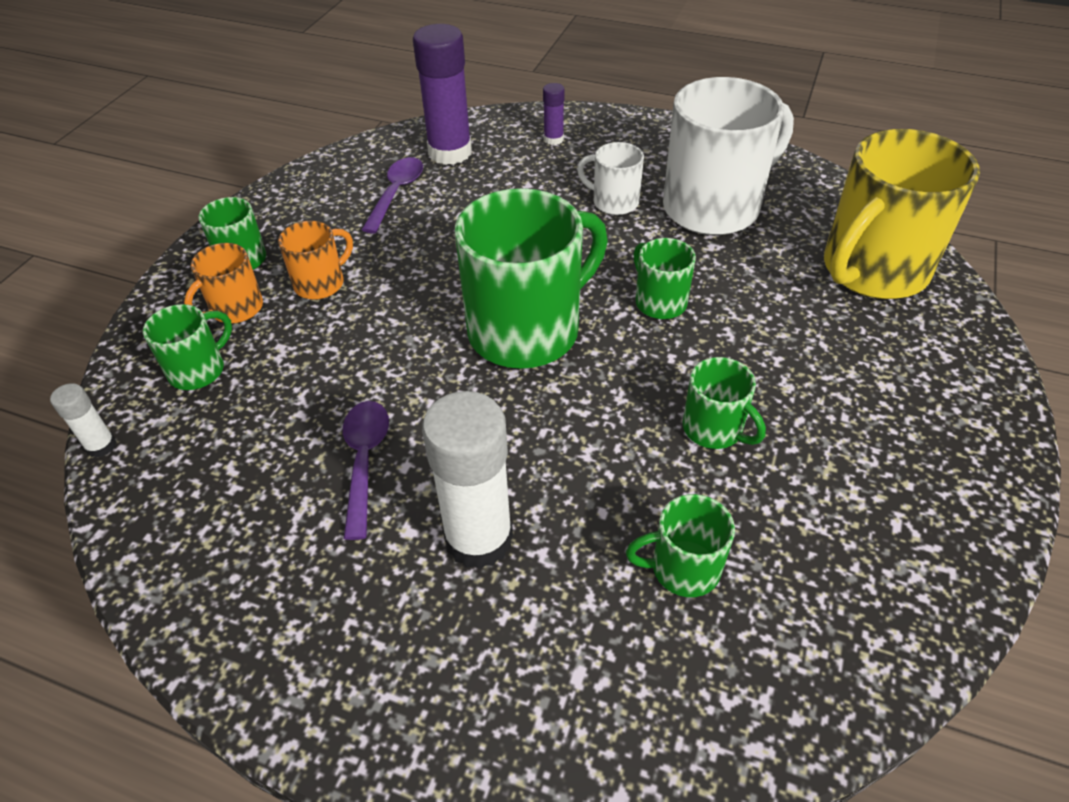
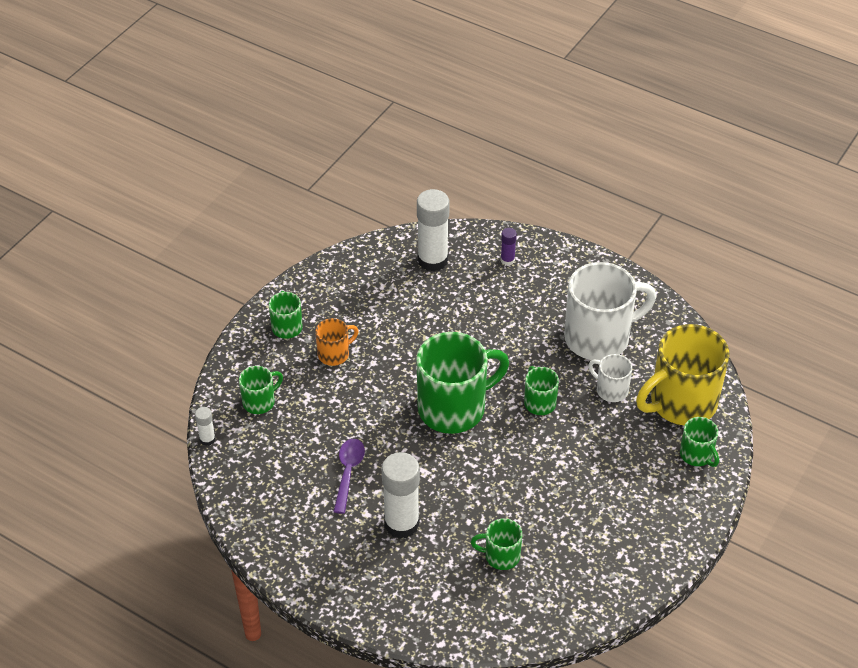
camera: 10 degrees right, 0 degrees up
orange mug [184,243,263,323] -> none
purple spoon [362,157,423,234] -> none
purple glue stick [413,24,472,165] -> white glue stick [417,189,450,272]
white mug [577,142,644,215] -> white mug moved to [588,354,632,402]
green mug [683,357,766,449] -> green mug moved to [680,417,719,467]

